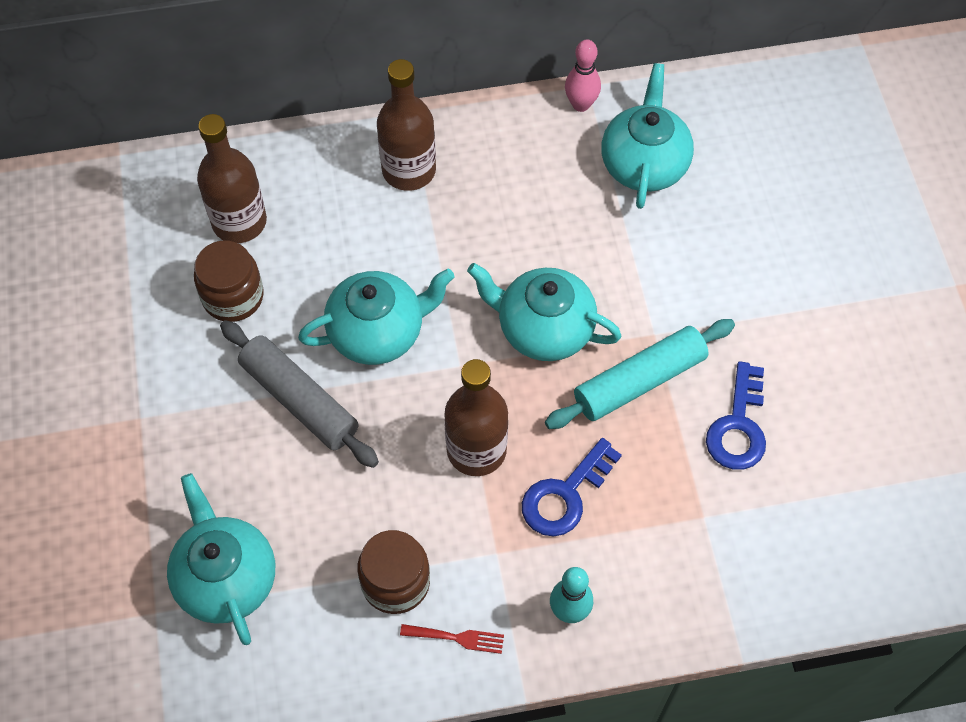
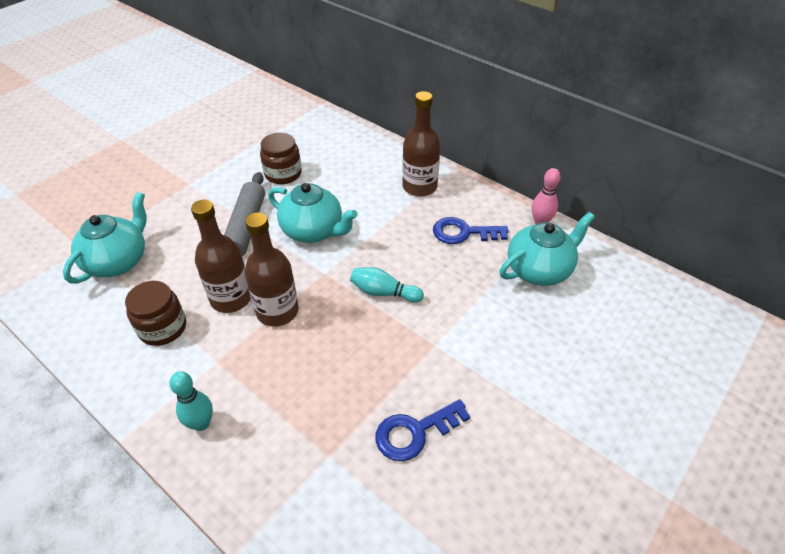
camera: 50 degrees right, 15 degrees down
brown bottle [197,114,267,243] -> brown bottle moved to [191,200,251,313]
red fork [400,624,504,654] -> none
turquoise teapot [467,263,622,361] -> turquoise bowling pin [350,267,424,303]
blue key [522,438,622,537] -> blue key moved to [433,217,508,244]
turquoise rolling pin [545,319,735,429] -> none

